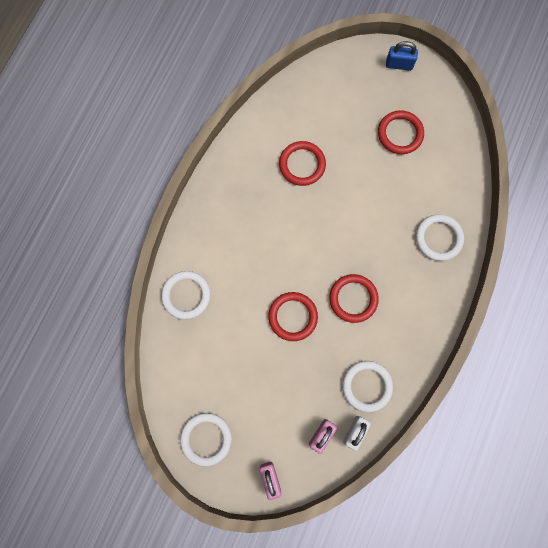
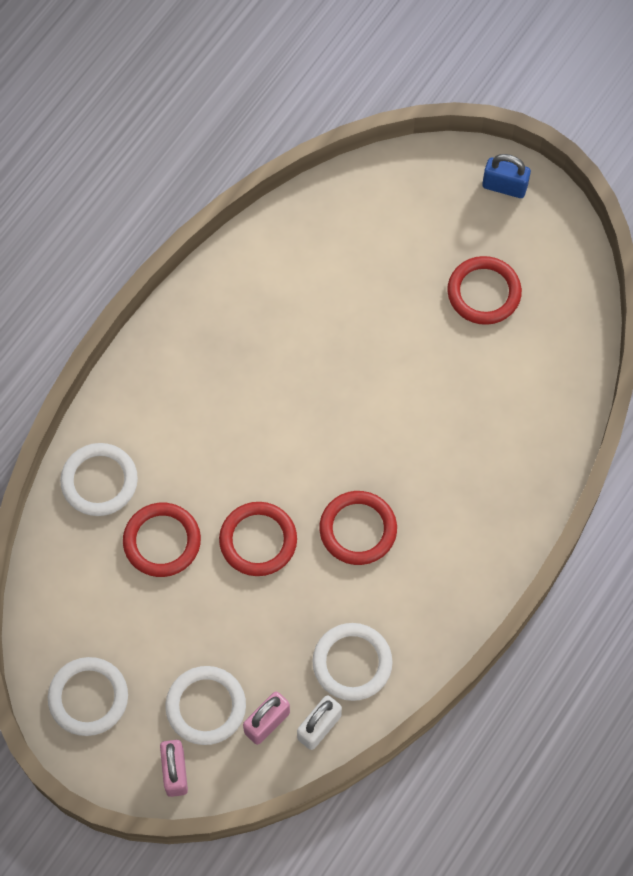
camera: 10 degrees right, 10 degrees down
red ring [279,141,326,186] -> red ring moved to [123,503,201,577]
white ring [416,214,464,261] -> white ring moved to [165,666,246,745]

